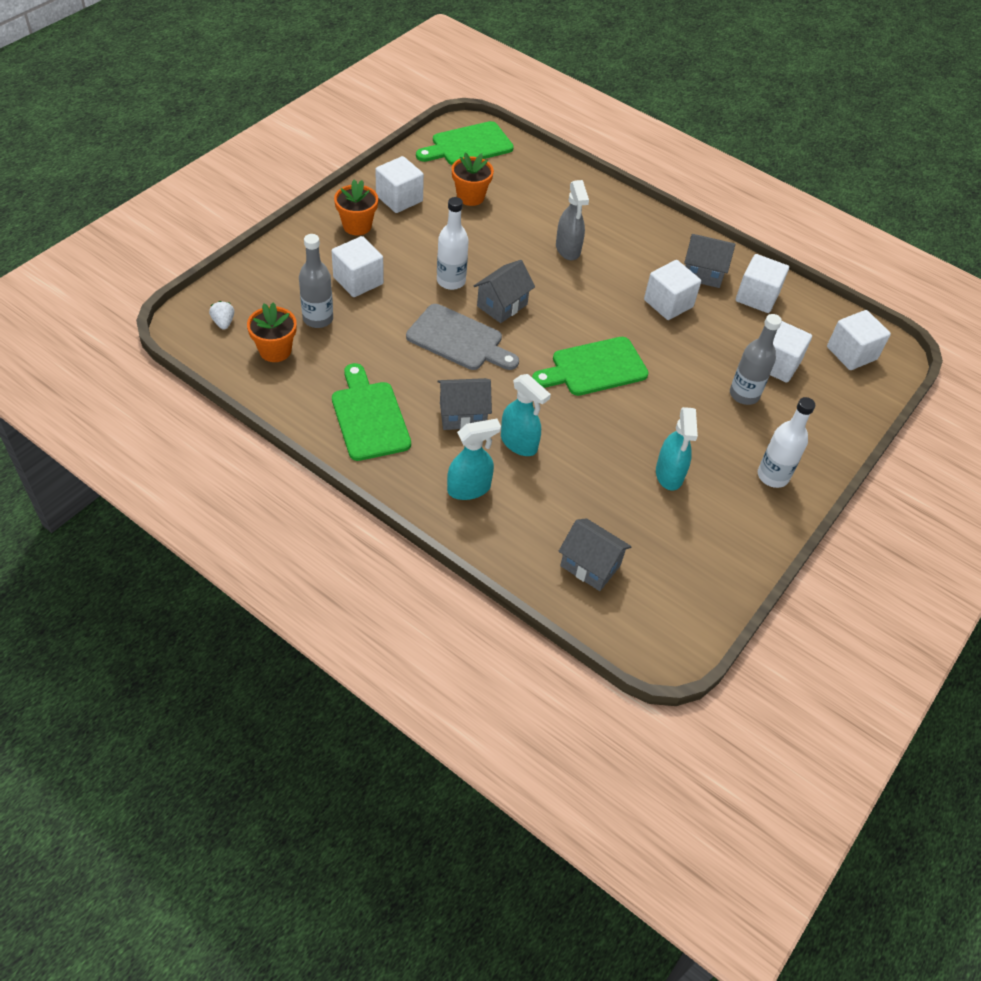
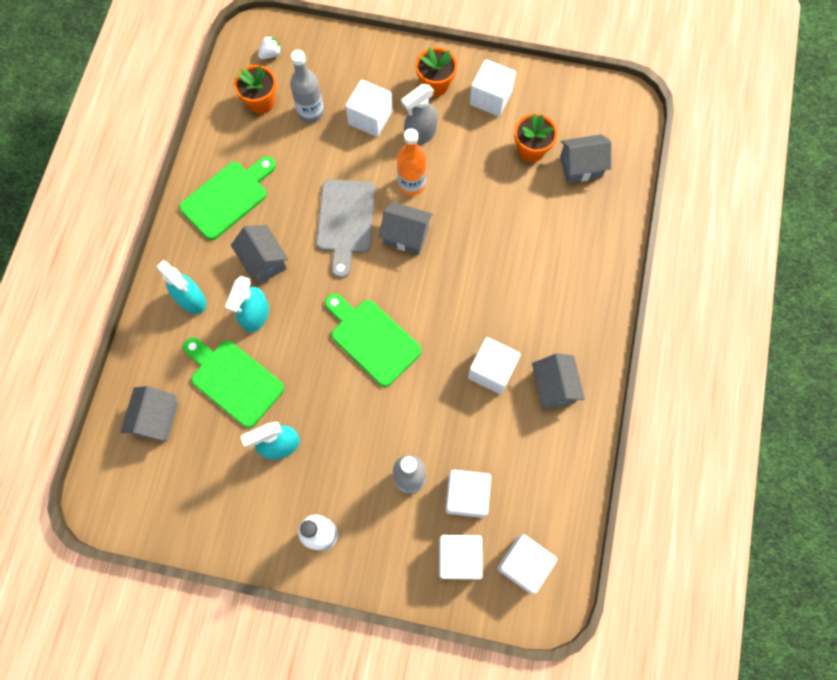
camera: 70 degrees right, 20 degrees up
green cutting board [416,121,514,165] -> green cutting board moved to [183,337,284,428]
white bottle [437,197,469,290] -> orange bottle [397,128,426,196]
grey spray bottle [556,180,589,260] -> grey spray bottle moved to [401,84,438,146]
white cube [736,254,789,313] -> white cube moved to [439,535,483,579]
none -> grey house [560,134,611,183]

